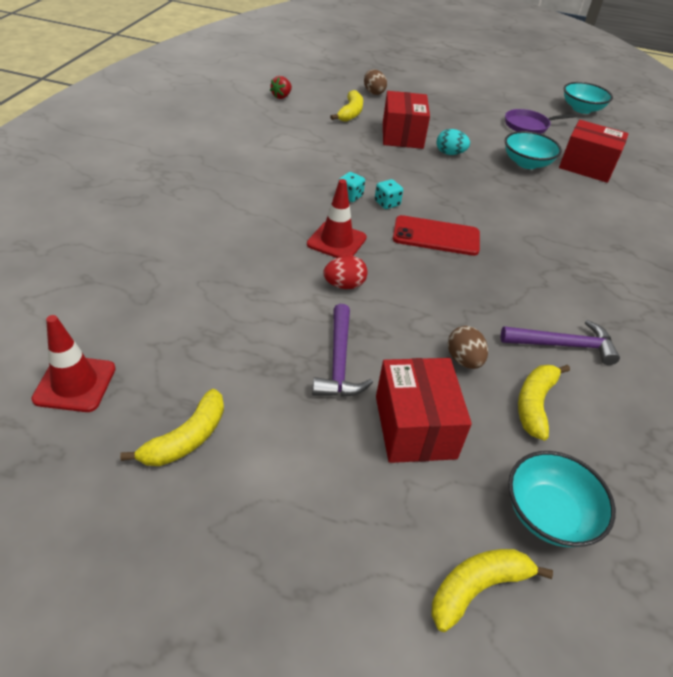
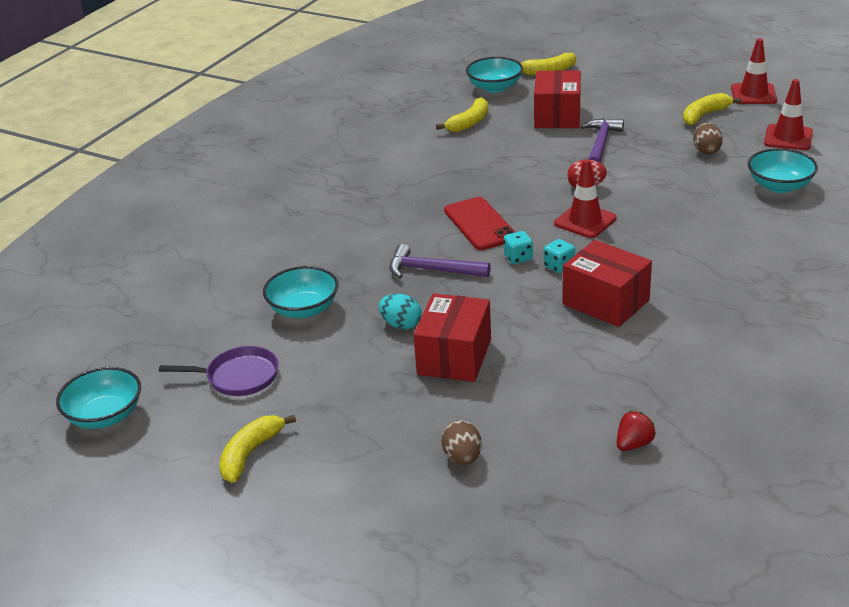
camera: 160 degrees left, 10 degrees down
yellow banana [330,90,363,122] -> yellow banana moved to [219,415,296,483]
red phone [392,215,480,256] -> red phone turned 45 degrees clockwise [444,197,515,250]
brown egg [448,326,488,369] -> brown egg moved to [693,123,723,154]
purple hammer [501,320,620,365] -> purple hammer moved to [389,244,491,278]
red box [559,120,629,183] -> red box moved to [563,240,652,327]
none -> red traffic cone [731,38,777,104]
none -> turquoise bowl [748,148,818,193]

